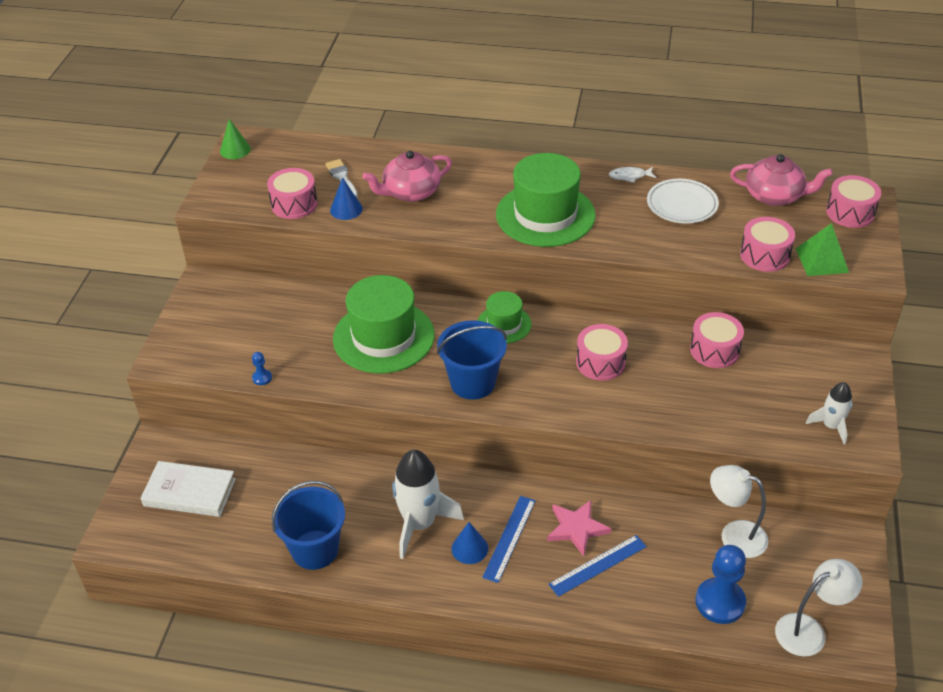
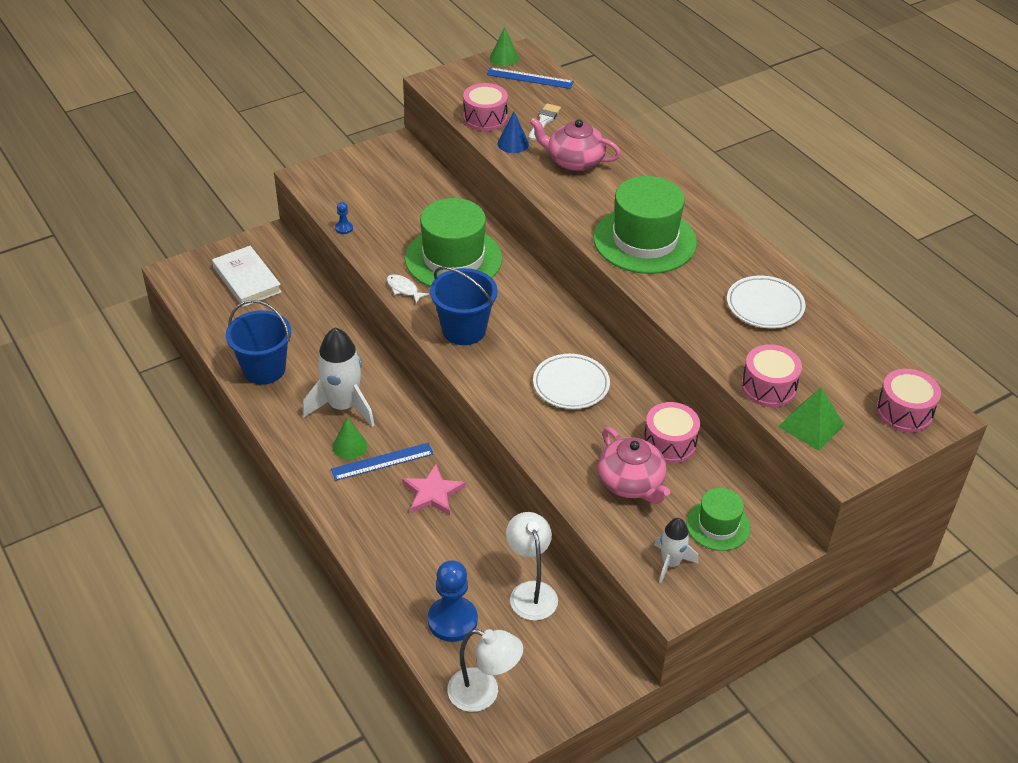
camera: 45 degrees right, 0 degrees up
blue cone [452,522,488,564] -> green cone [333,417,367,459]
green hat [477,291,532,343] -> green hat moved to [686,488,751,551]
blue ruler [548,535,647,597] -> blue ruler moved to [487,67,574,89]
pink drum [576,324,628,381] -> white plate [533,354,610,409]
white fish [609,167,656,183] -> white fish moved to [387,274,429,303]
pink teapot [730,154,833,206] -> pink teapot moved to [597,427,670,504]

